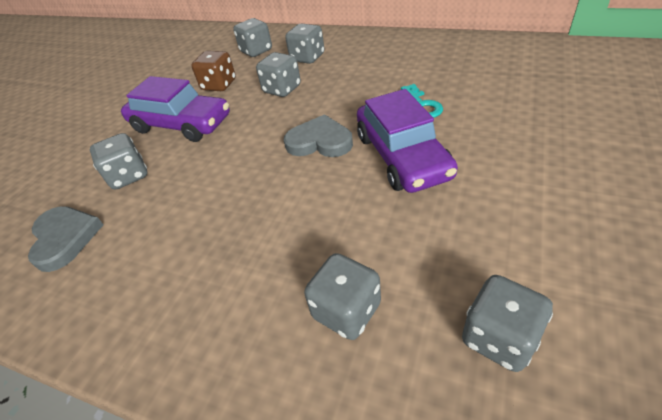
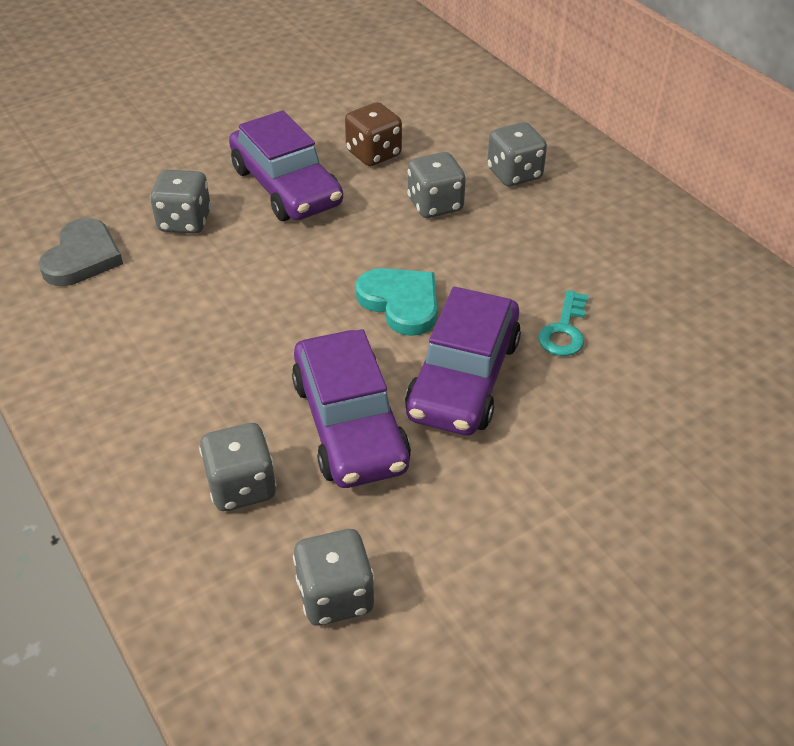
camera: 30 degrees right, 0 degrees up
grey dice [233,18,272,57] -> none
grey heart [284,114,353,157] -> turquoise heart [356,268,437,336]
none -> purple car [292,329,411,488]

